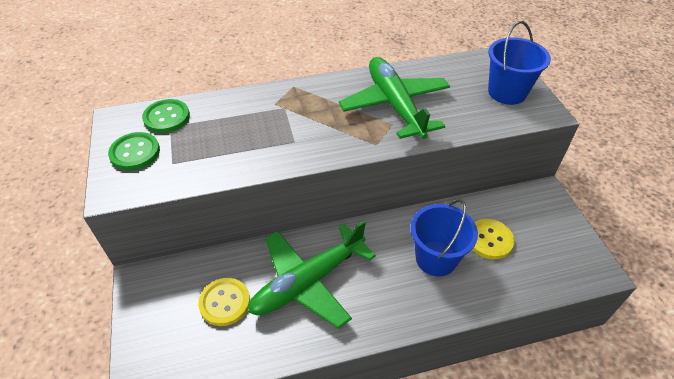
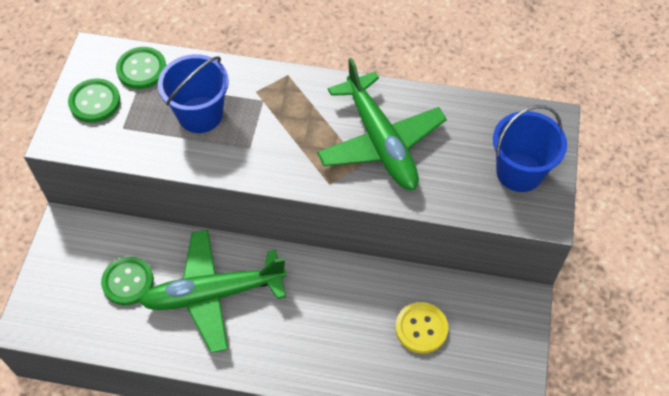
camera: 25 degrees right, 10 degrees up
yellow button [198,278,250,326] -> green button [101,257,154,305]
green plane [339,57,450,139] -> green plane turned 150 degrees clockwise [317,58,447,190]
blue bucket [410,199,478,276] -> blue bucket moved to [158,54,229,133]

